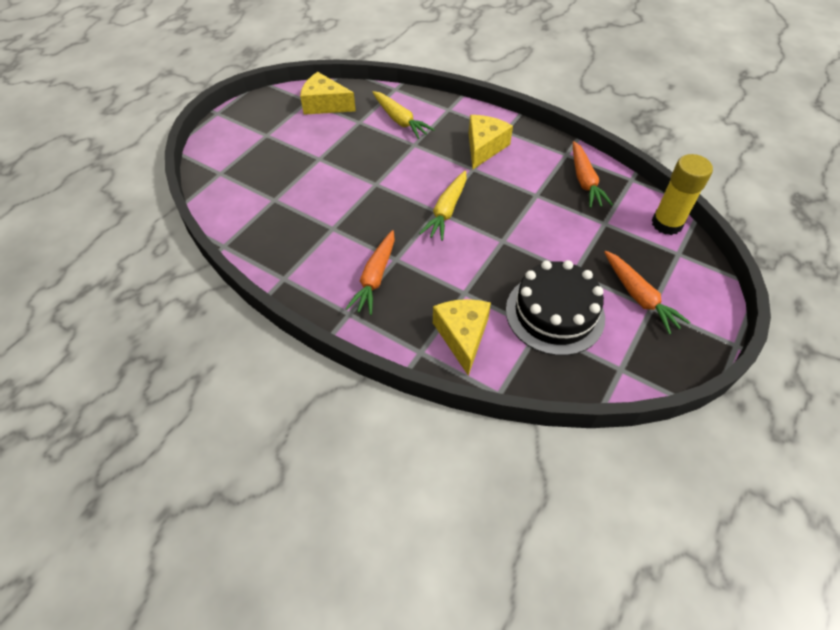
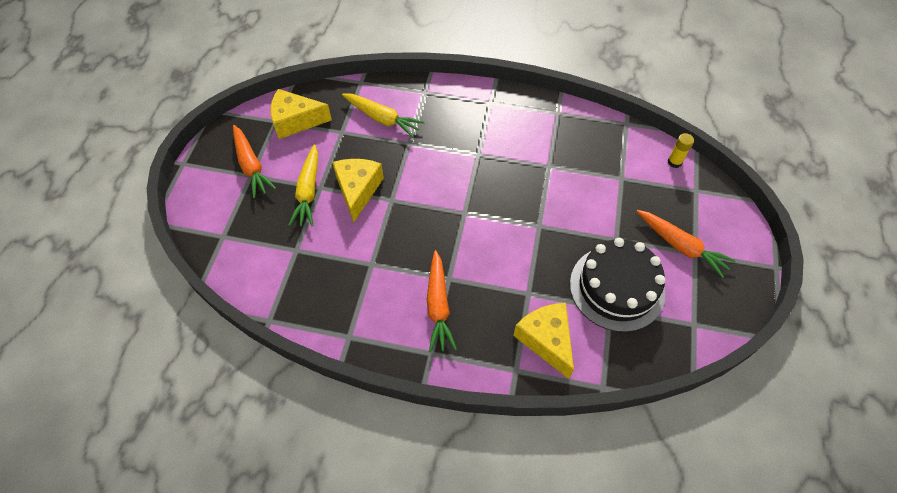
camera: 20 degrees left, 5 degrees up
yellow carrot [419,171,467,241] -> yellow carrot moved to [288,144,318,226]
yellow cheese [469,115,513,169] -> yellow cheese moved to [332,159,384,223]
orange carrot [573,141,613,208] -> orange carrot moved to [233,125,276,198]
yellow glue stick [652,154,713,235] -> yellow glue stick [668,133,694,168], size x0.50

